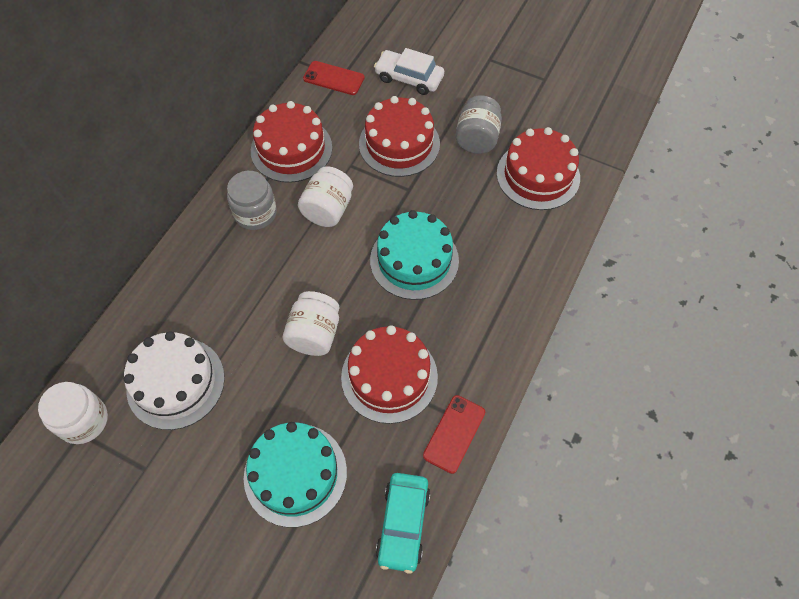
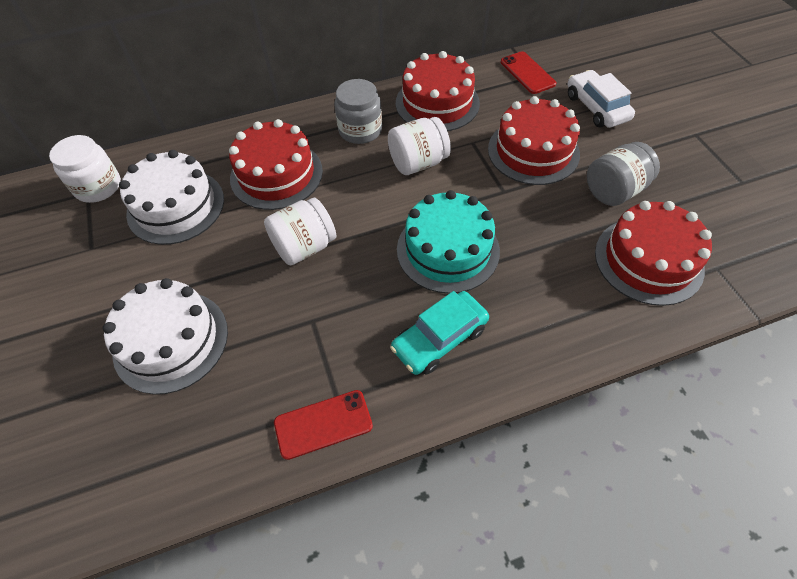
camera: 45 degrees right, 5 degrees down
turquoise cake [244,422,347,527] -> white cake [103,278,228,395]
red cake [341,325,438,424] -> red cake moved to [229,119,323,210]
turquoise car [376,473,430,573] -> turquoise car moved to [390,291,489,375]

